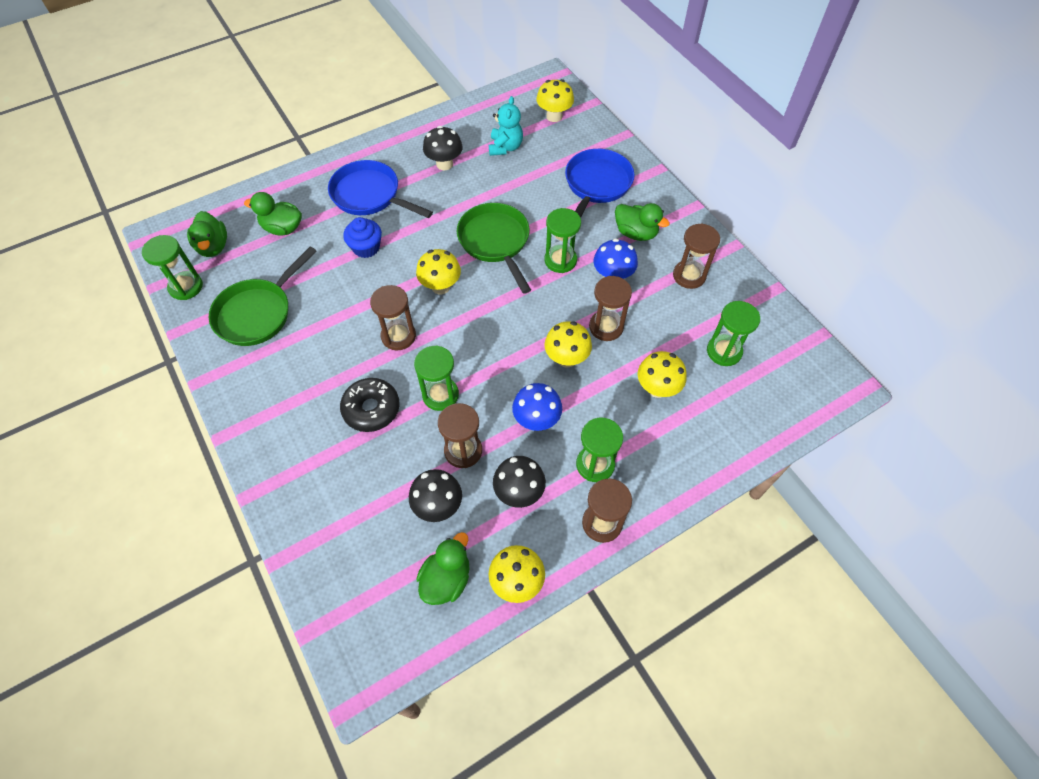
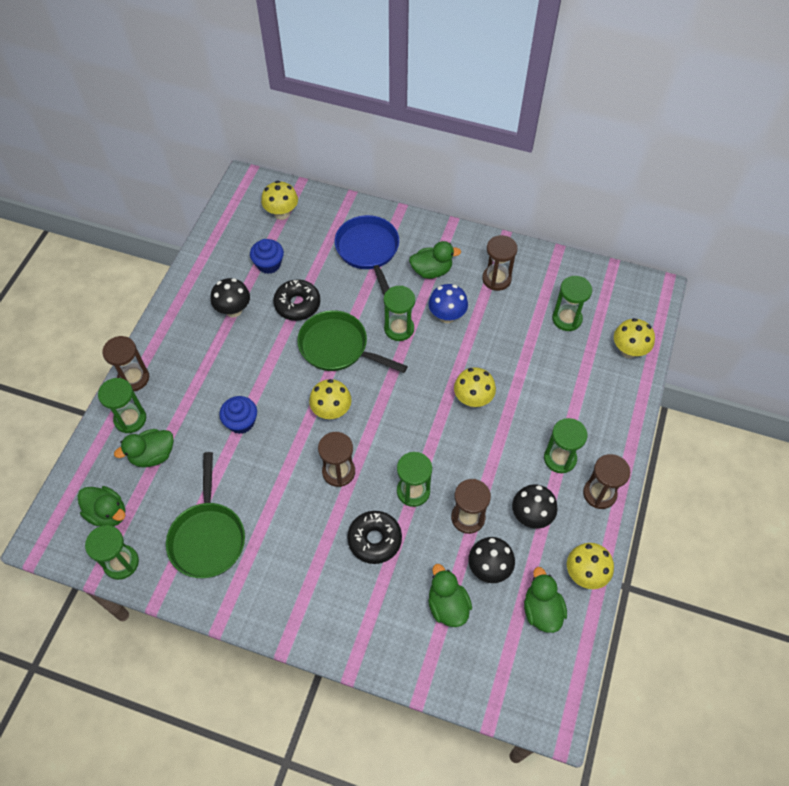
camera: 40 degrees left, 0 degrees up
blue pan [328,160,433,218] -> none
turquoise teddy bear [489,96,523,156] -> blue cupcake [250,239,284,274]
blue mushroom [512,383,562,431] -> none
brown hourglass [589,276,632,341] -> brown hourglass moved to [102,336,149,391]
yellow mushroom [638,351,687,398] -> yellow mushroom moved to [614,318,655,358]
none -> green hourglass [98,378,146,433]
none -> black donut [273,279,320,321]
none -> green duck [428,564,472,627]

